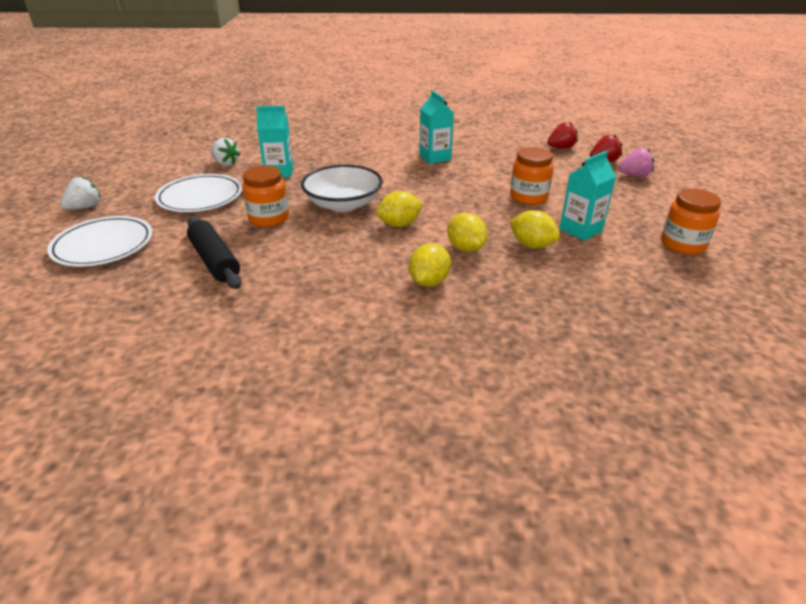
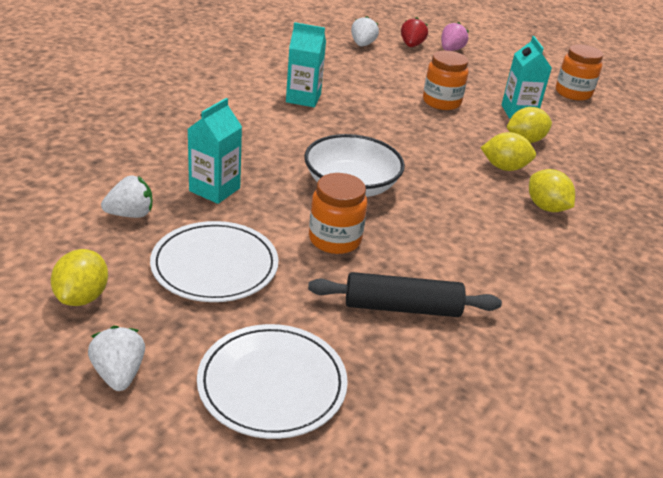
camera: 60 degrees left, 0 degrees up
yellow lemon [376,191,423,227] -> yellow lemon moved to [51,249,108,306]
red strawberry [547,122,578,149] -> white strawberry [351,16,379,47]

